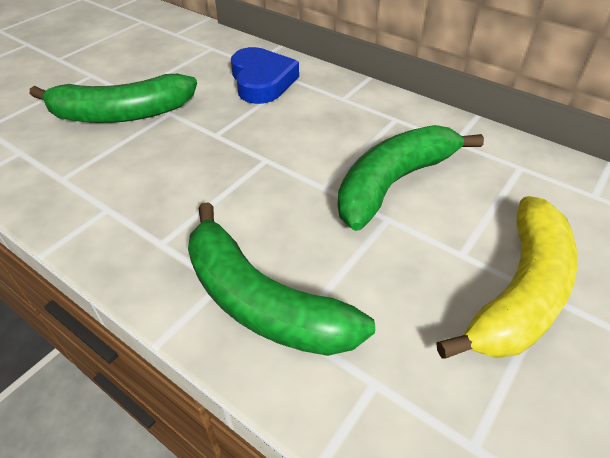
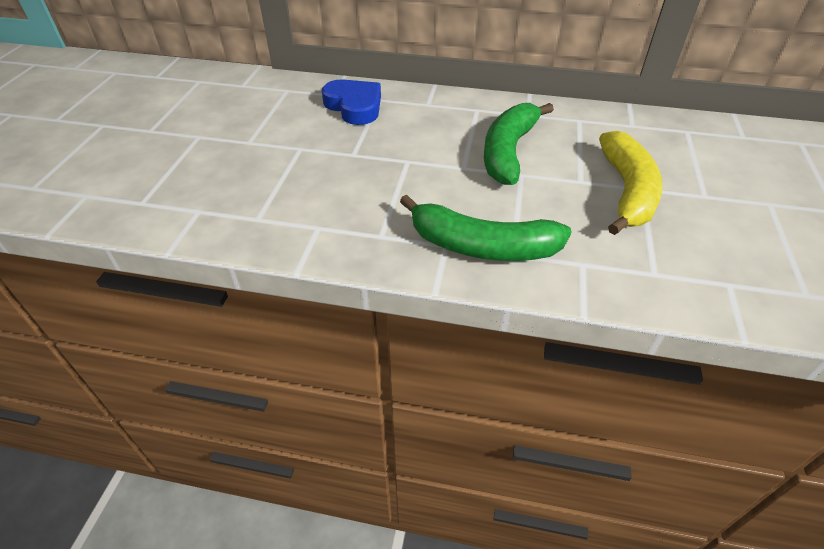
camera: 25 degrees left, 0 degrees up
green banana [30,74,197,123] -> none

